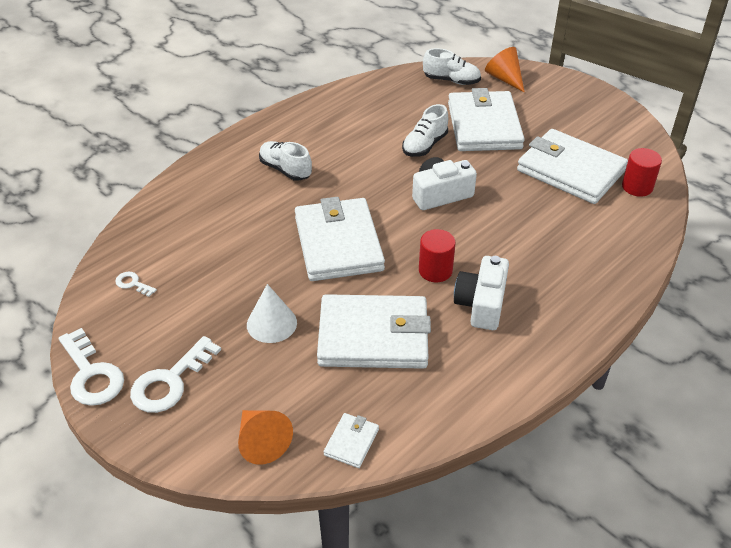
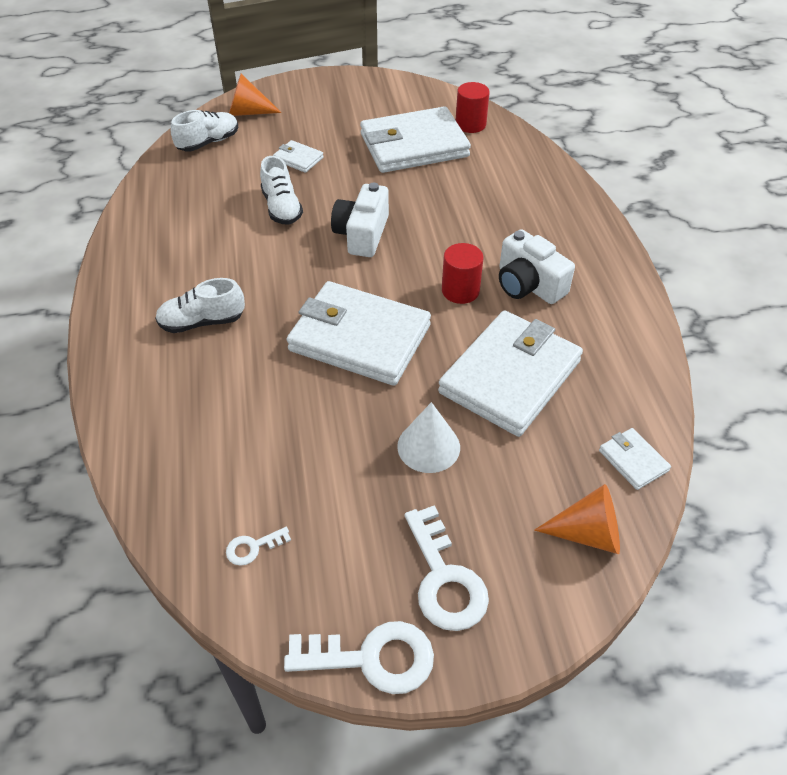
camera: 55 degrees left, 5 degrees up
white wallet [448,88,525,151] -> white wallet [273,140,324,173], size x0.43

